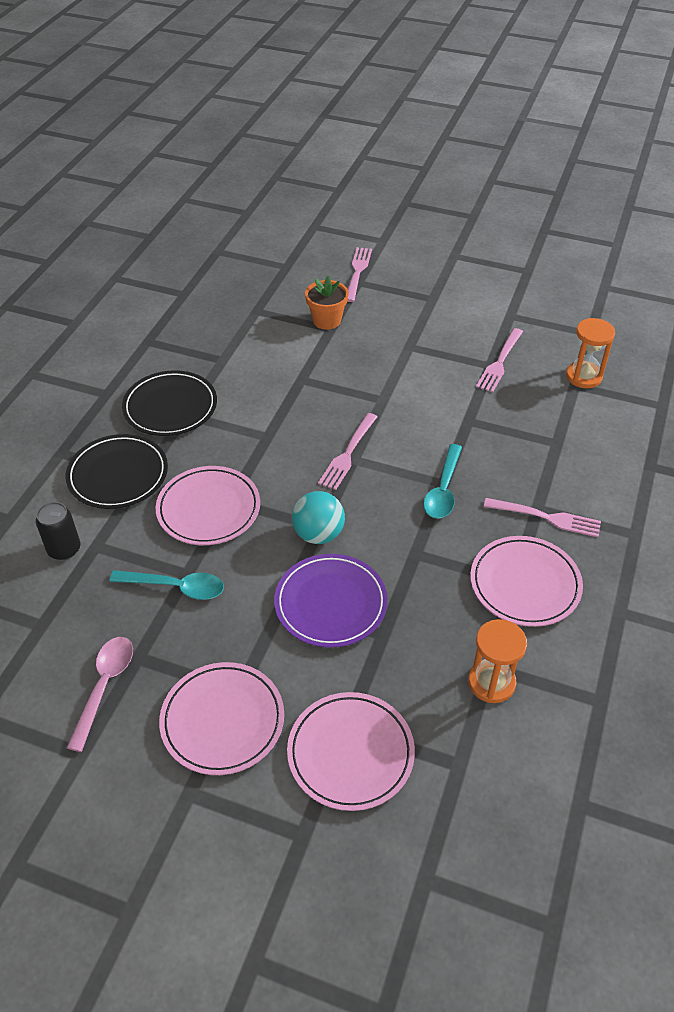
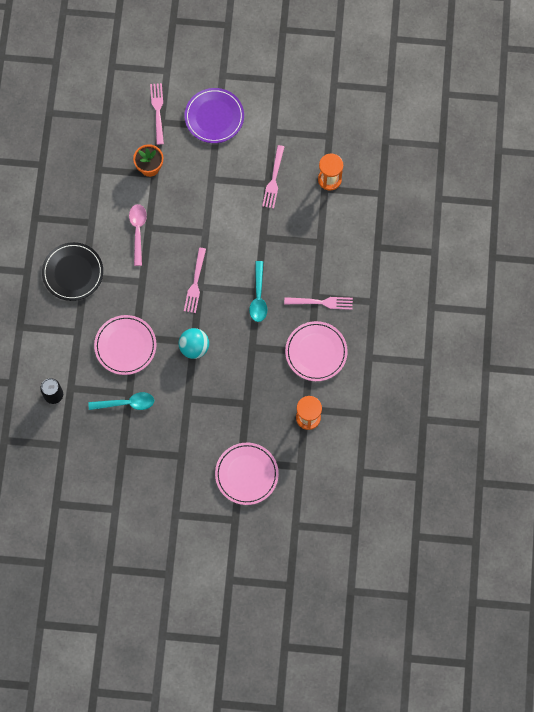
camera: 15 degrees left, 25 degrees up
black plate [66,434,168,509] -> none
pink spoon [67,637,133,752] -> pink spoon moved to [129,204,147,266]
pink plate [159,662,284,775] -> none
purple plate [274,554,388,648] -> purple plate moved to [184,88,244,143]

